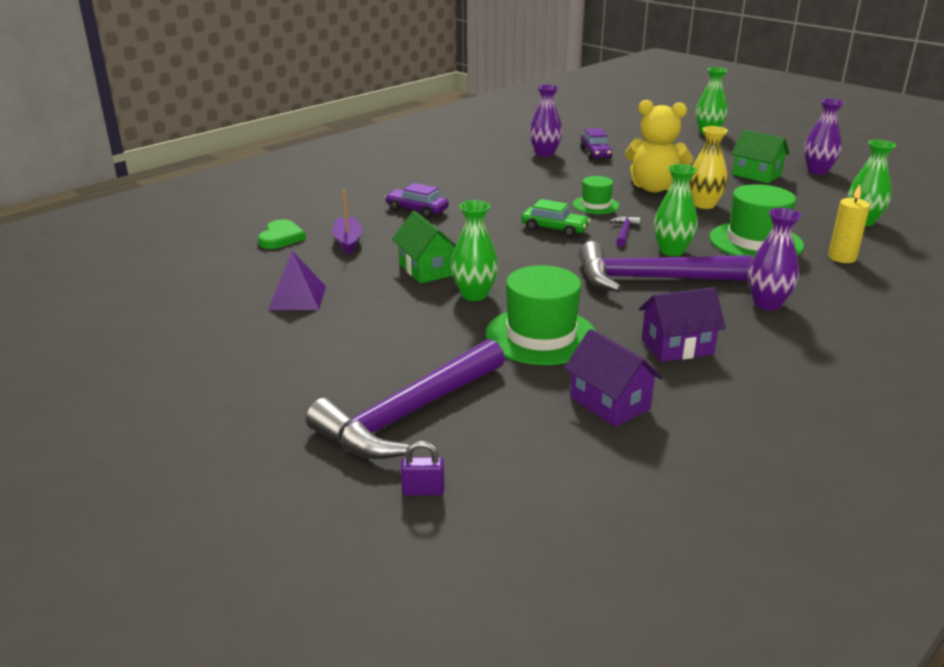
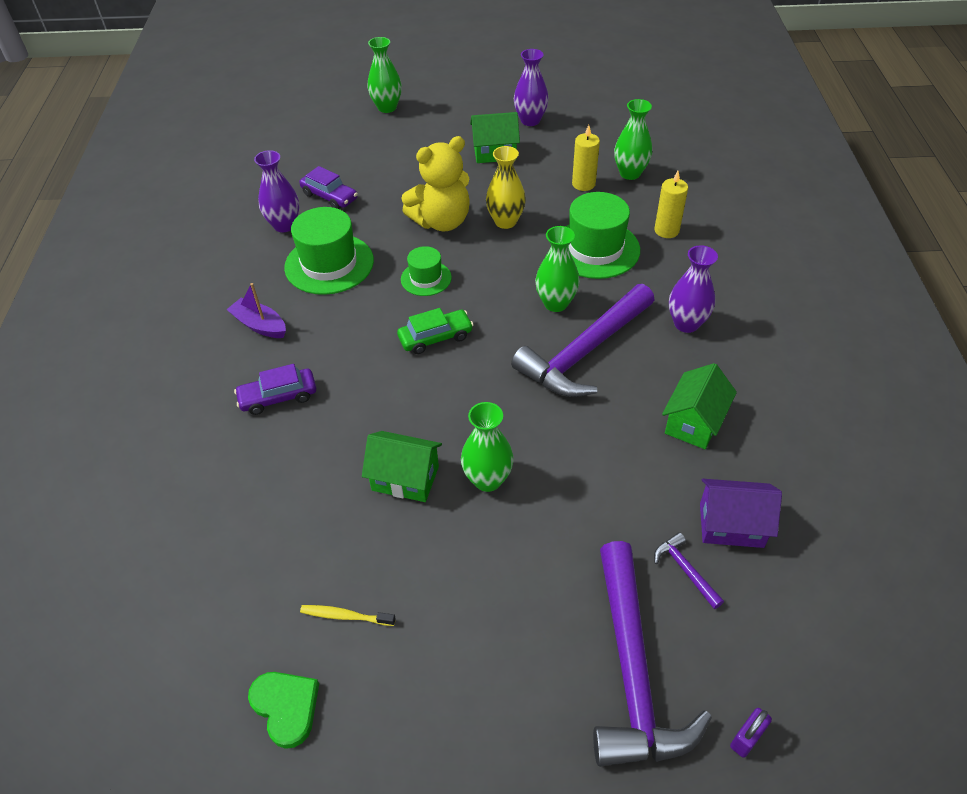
camera: 45 degrees left, 20 degrees up
green heart [258,220,306,249] -> green heart moved to [248,672,319,749]
purple pyramid [268,251,326,310] -> yellow toothbrush [300,605,396,626]
purple boat [332,190,362,254] -> purple boat moved to [226,283,286,338]
green hat [486,265,595,365] -> green hat moved to [284,207,374,295]
purple hammer [610,216,641,247] -> purple hammer moved to [654,532,724,609]
purple house [639,287,726,362] -> green house [662,363,737,449]
none -> yellow candle [572,125,600,191]

